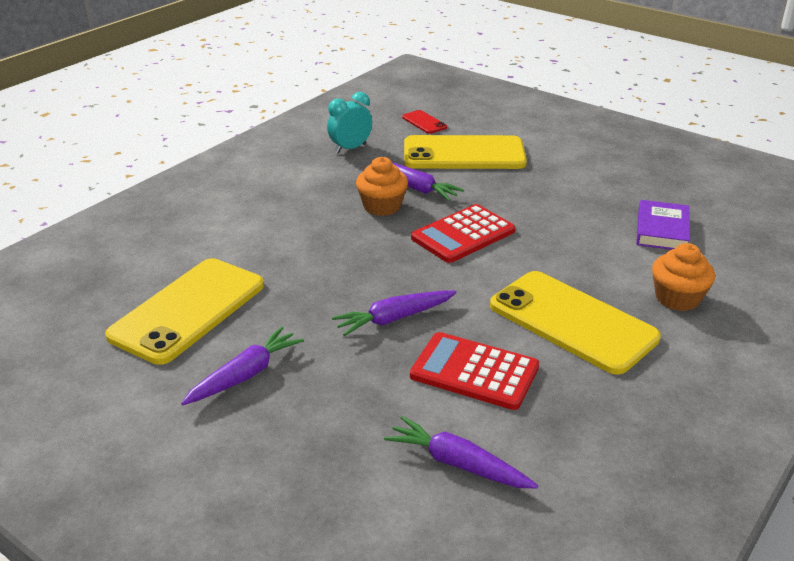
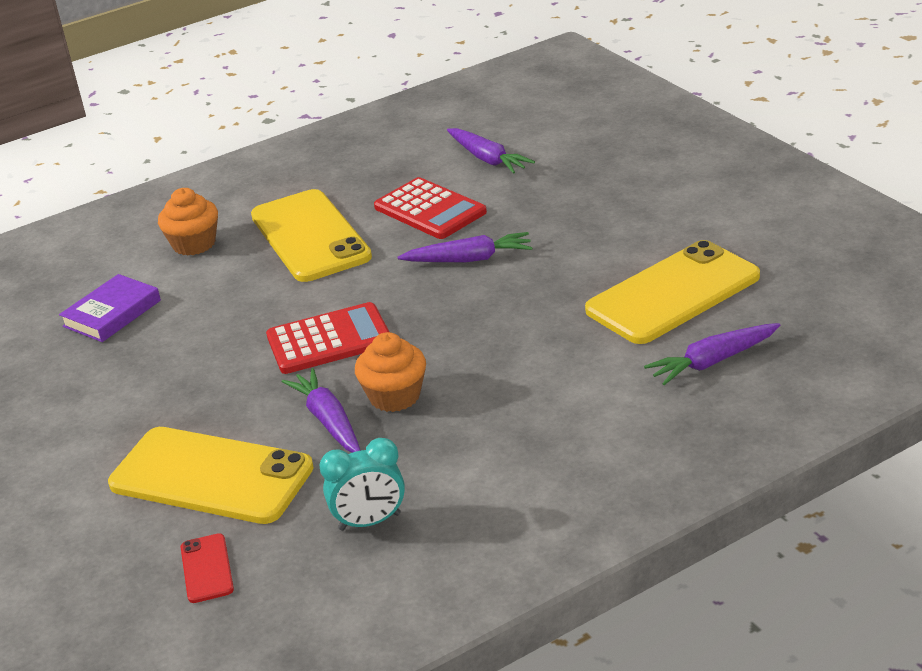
camera: 155 degrees left, 0 degrees up
purple carrot [181,327,304,405] -> purple carrot moved to [644,323,780,385]

